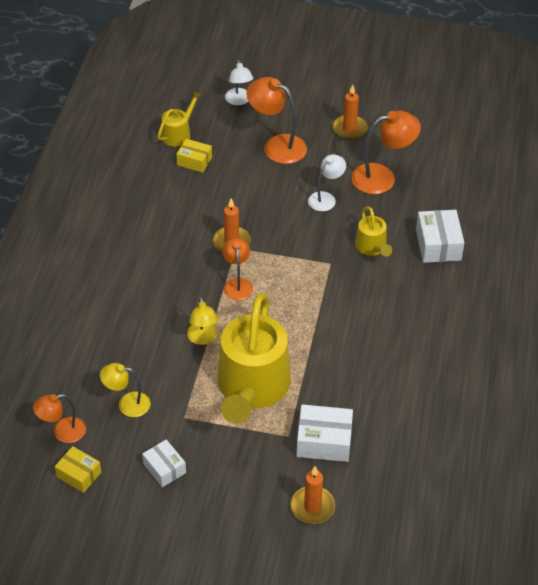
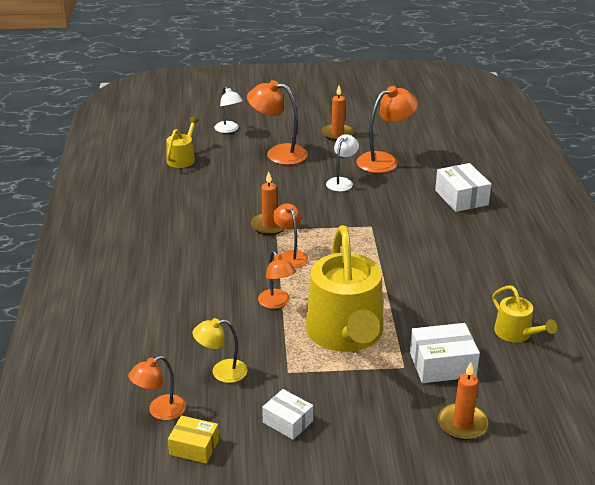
camera: 15 degrees left, 15 degrees down
yellow box [176,139,212,173] -> none
yellow lamp [187,297,218,345] -> orange lamp [258,251,296,309]
yellow watering can [355,207,392,257] -> yellow watering can moved to [492,286,557,342]

